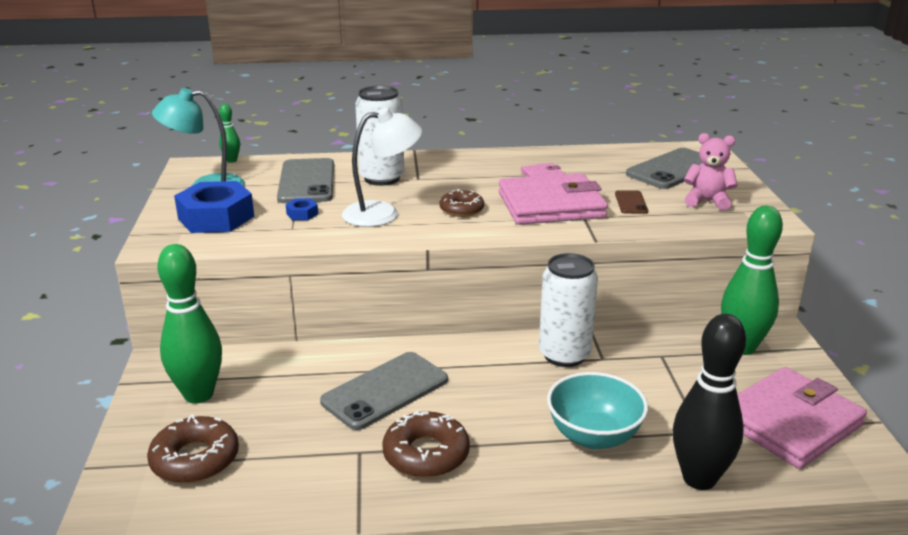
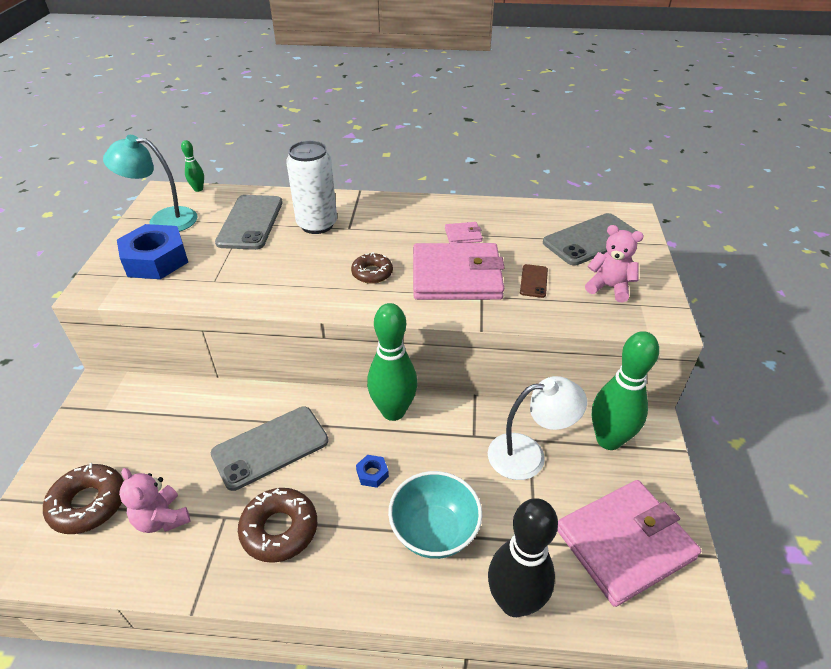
camera: 10 degrees right, 15 degrees up
green bowling pin [157,244,222,403] -> green bowling pin moved to [367,303,417,421]
blue nut [286,199,318,220] -> blue nut moved to [356,455,389,488]
white lamp [342,108,422,227] -> white lamp moved to [488,376,587,480]
white can [539,253,598,367] -> none
none -> pink teddy bear [119,468,190,533]

